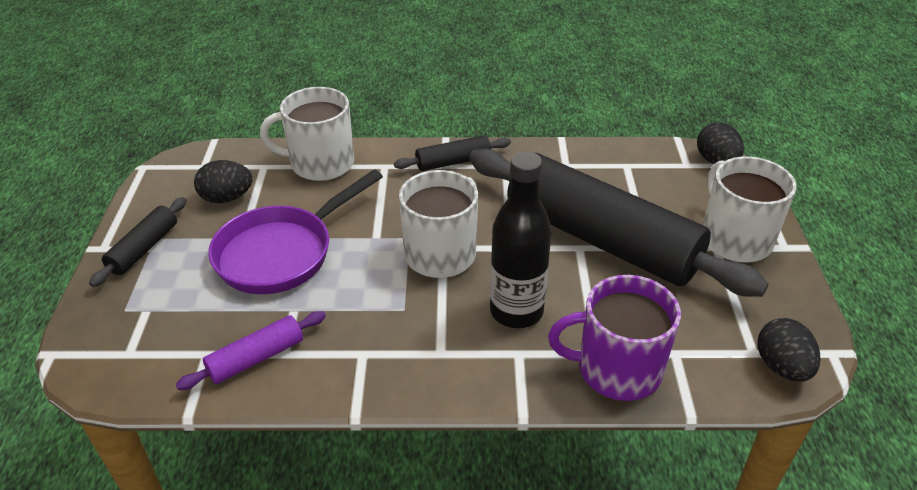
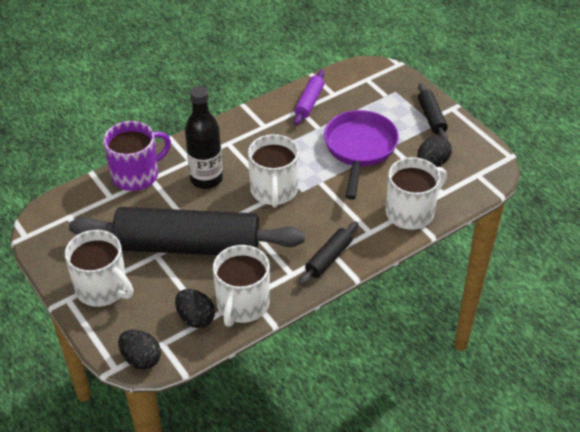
camera: 145 degrees right, 5 degrees up
black egg [758,318,820,382] -> black egg moved to [175,289,215,328]
none -> white mug [213,245,270,327]

